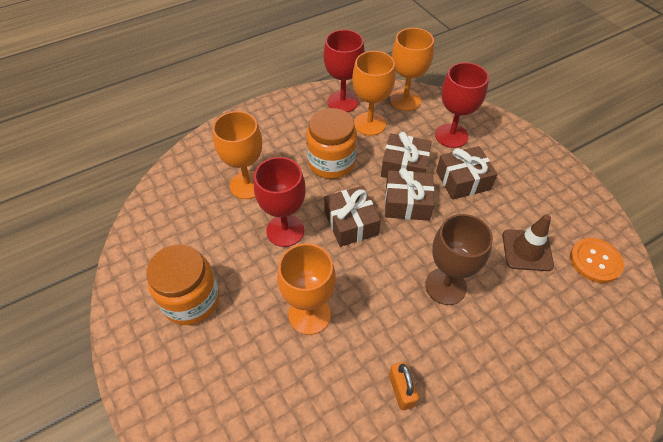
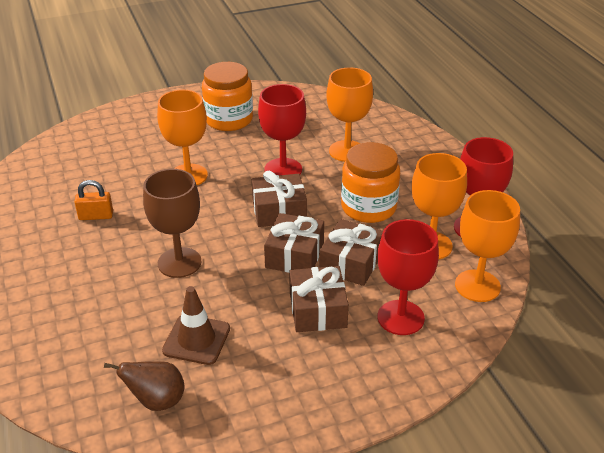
camera: 100 degrees right, 15 degrees down
orange button [570,238,624,283] -> brown pear [104,361,185,411]

